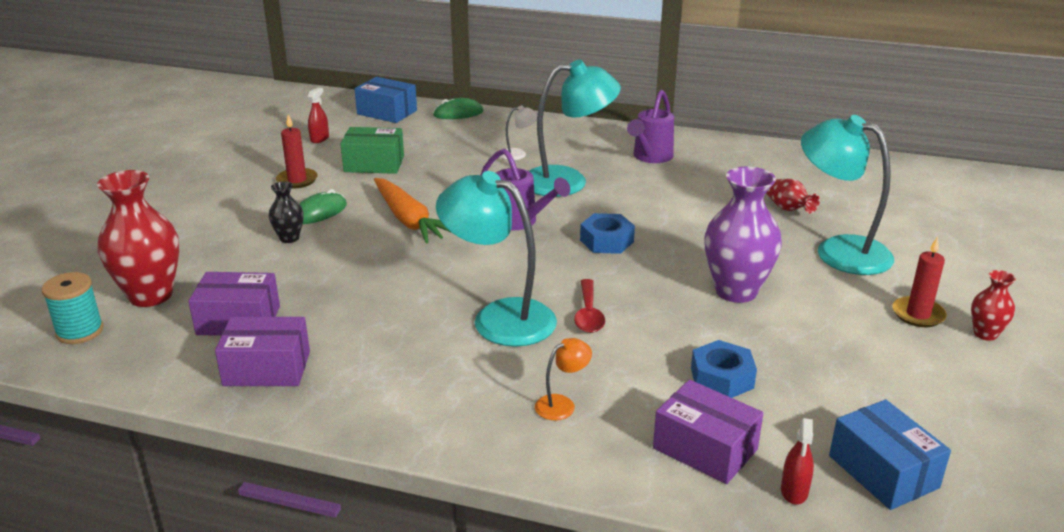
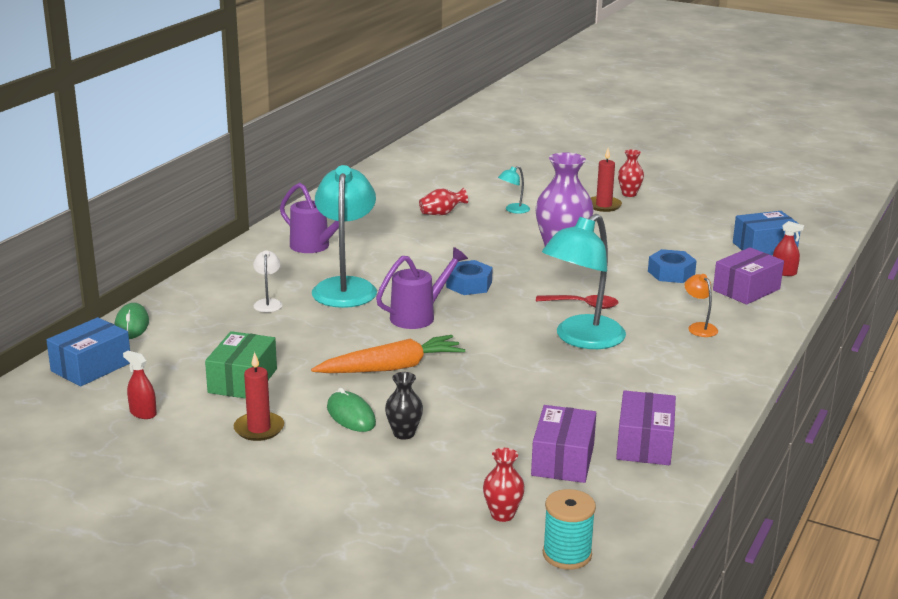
camera: 80 degrees left, 5 degrees down
red vase [97,170,179,307] -> red vase [483,448,525,522], size x0.50
turquoise lamp [801,115,894,275] -> turquoise lamp [498,166,530,214], size x0.43

